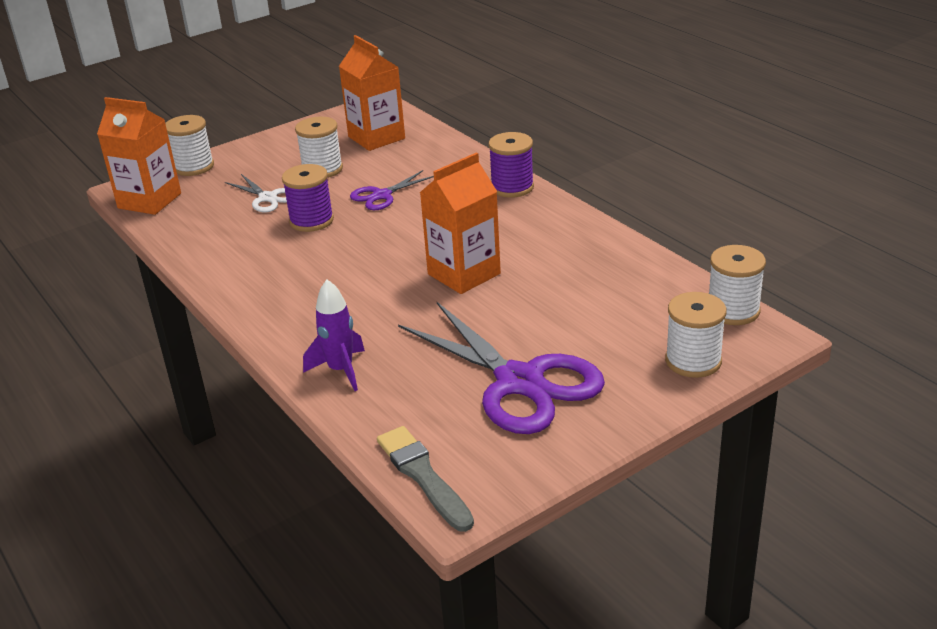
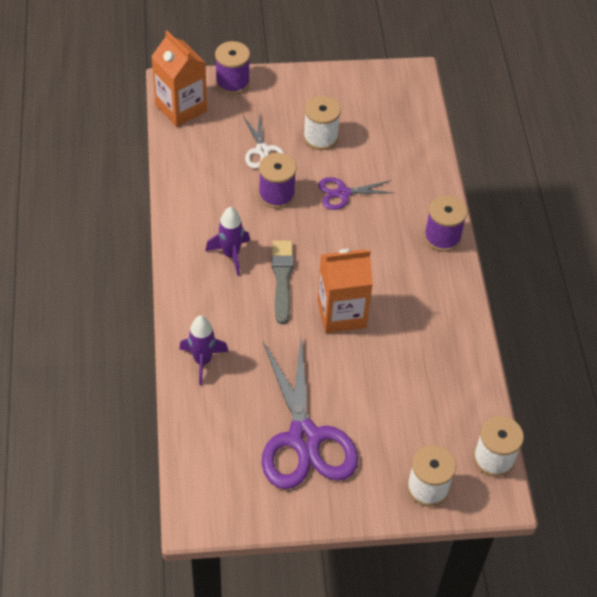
camera: 25 degrees right, 20 degrees up
white spool [165,115,214,176] -> purple spool [215,41,250,95]
orange carton [339,35,405,151] -> none
grey brush [377,426,474,532] -> grey brush moved to [272,240,293,324]
none -> purple rocket [205,207,250,276]

